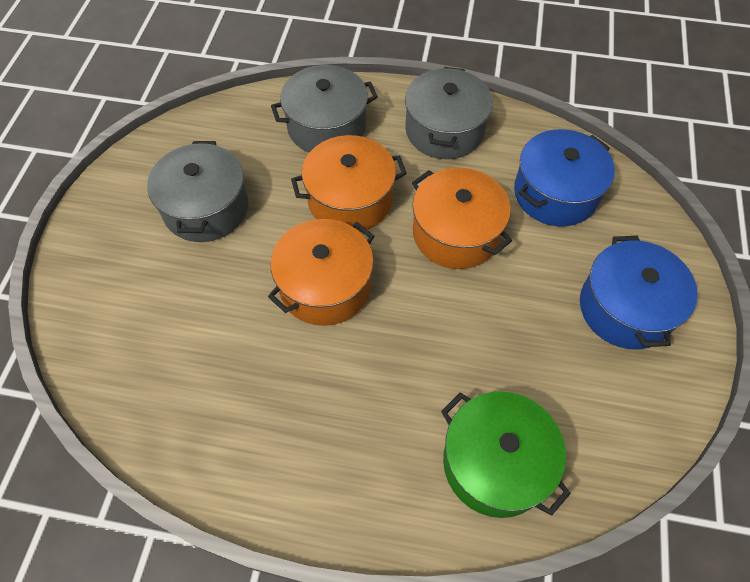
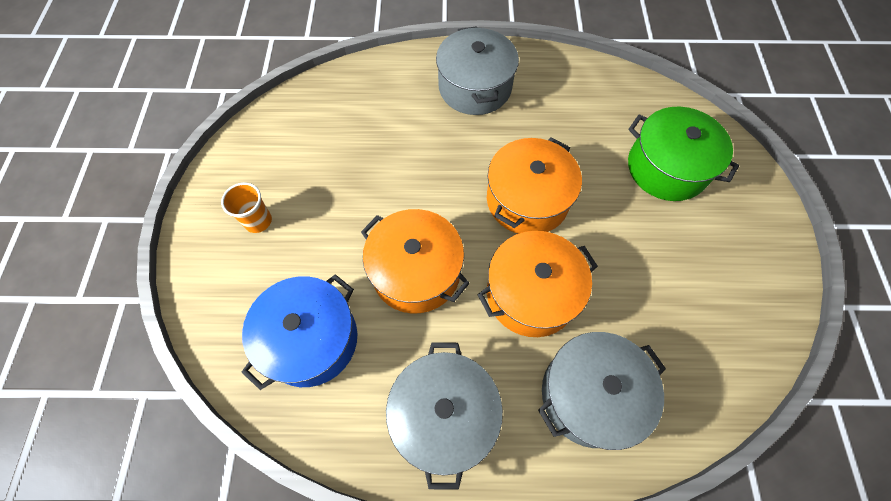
camera: 170 degrees right, 5 degrees up
grey pot [147,141,248,242] -> grey pot moved to [436,26,519,115]
green pot [441,391,571,518] -> green pot moved to [628,107,739,201]
blue pot [580,236,697,350] -> orange cup [221,183,272,233]

